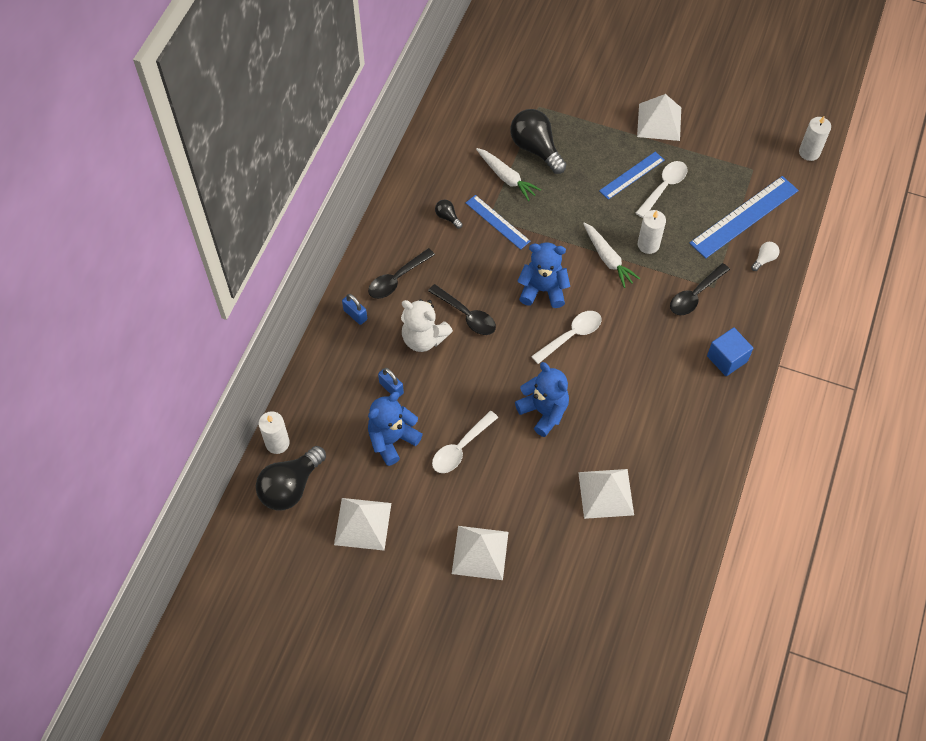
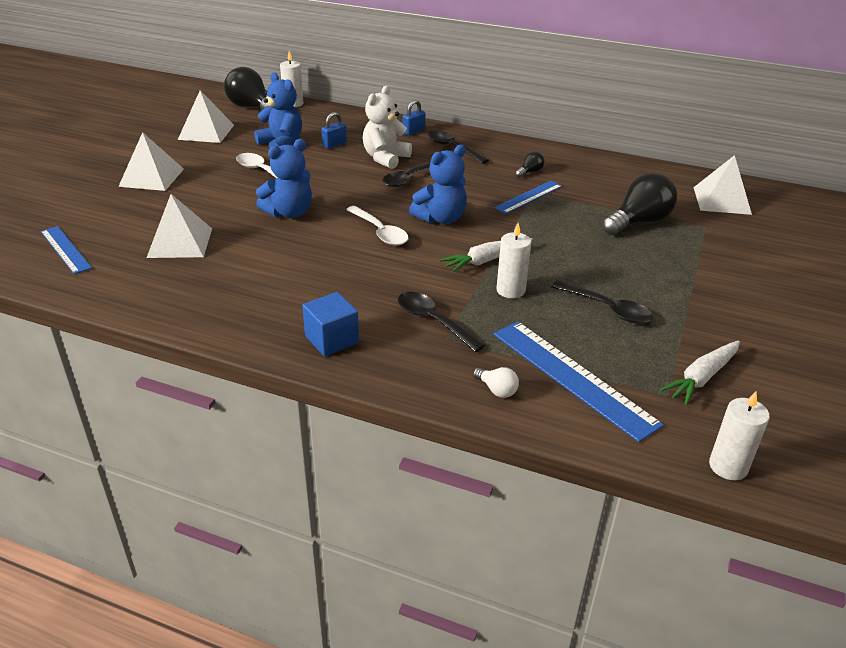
camera: 90 degrees right, 25 degrees down
white carrot [476,148,541,201] -> white carrot moved to [660,341,740,406]
blue teddy bear [517,242,570,308] -> blue teddy bear turned 45 degrees clockwise [409,144,467,224]
blue ruler [599,152,664,200] -> blue ruler moved to [41,226,92,274]
white spoon [636,161,688,218] -> black spoon [551,280,653,324]
white pyramid [637,94,681,141] -> white pyramid moved to [693,155,752,215]

